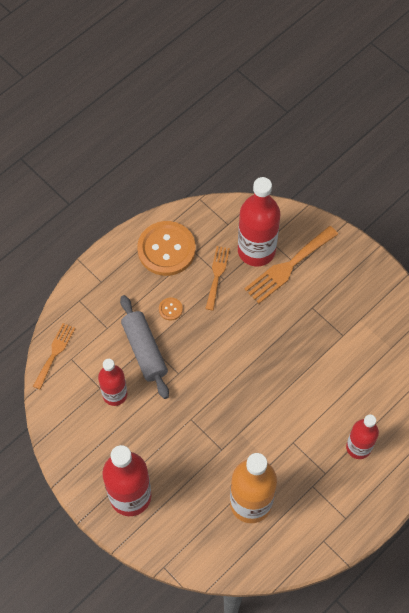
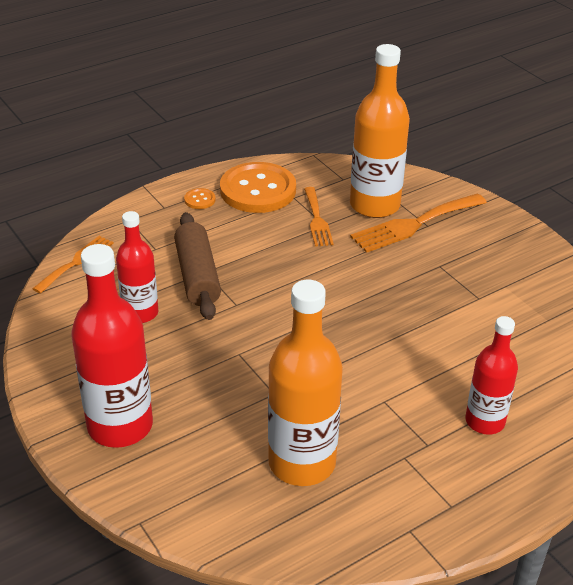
camera: 10 degrees right, 25 degrees down
grey rolling pin [120,295,169,399] -> brown rolling pin [174,212,221,320]
orange button [159,297,183,321] -> orange button moved to [184,188,216,209]
orange fork [205,246,230,310] -> orange fork turned 150 degrees clockwise [304,187,334,247]
red bottle [238,177,280,266] -> orange bottle [350,44,410,218]

